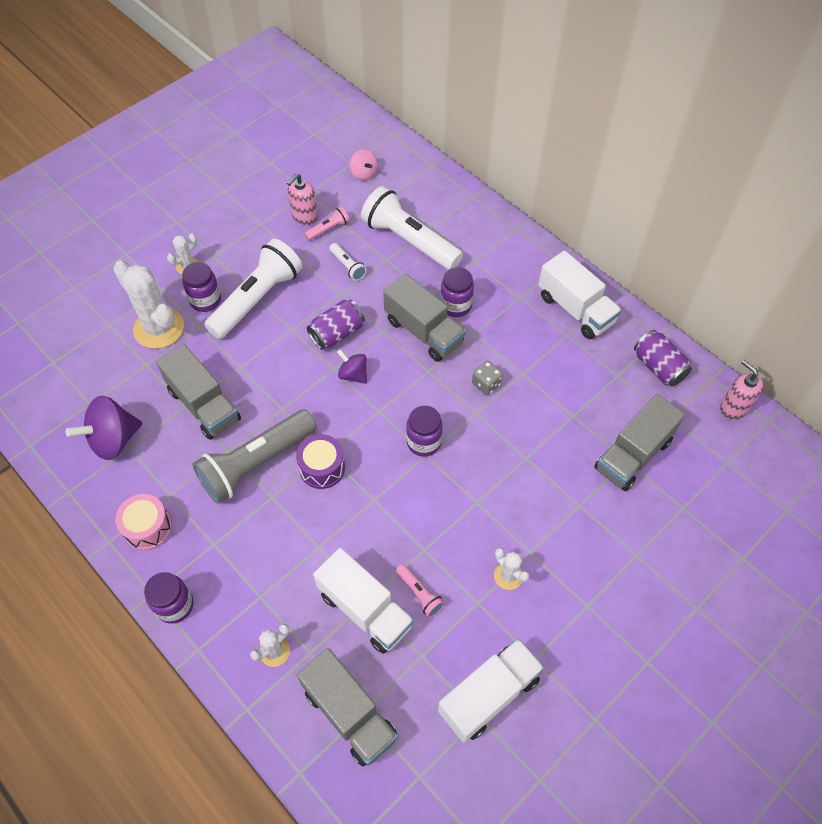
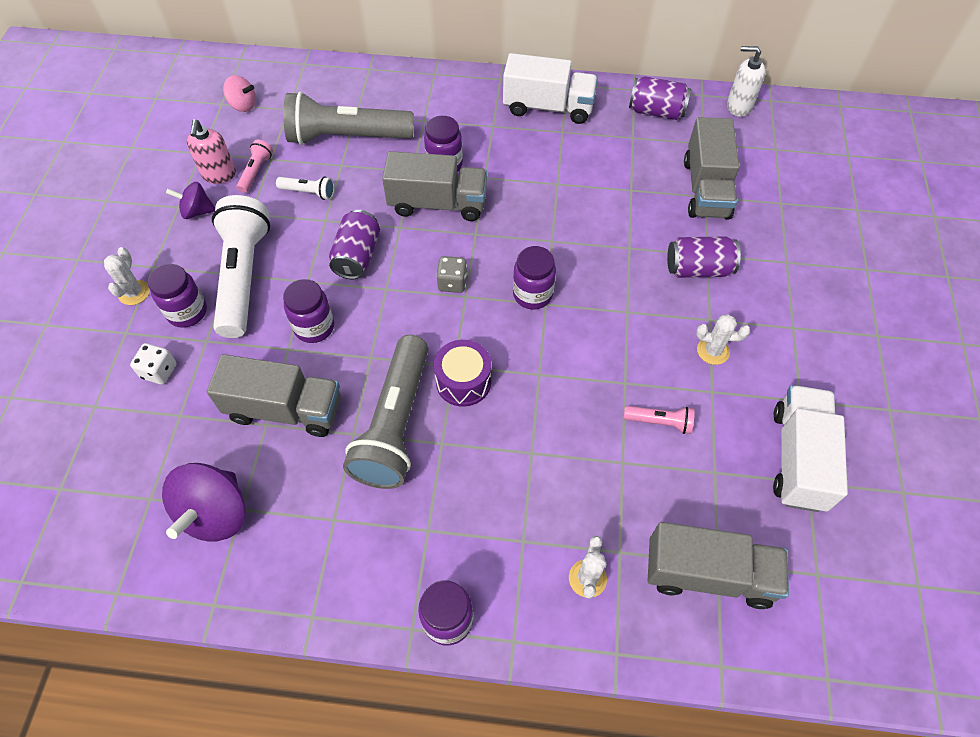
camera: 40 degrees left, 0 degrees up
white cactus [113,260,184,349] -> white dice [130,343,176,385]
pink drum [115,494,172,551] -> none
white truck [313,548,414,654] -> none
purple spinning top [337,349,367,384] -> purple spinning top moved to [166,182,215,219]
white flashlight [361,186,463,270] -> grey flashlight [283,91,414,145]
grey dice [472,361,503,395] -> grey dice moved to [436,256,467,293]
pink soap dispenser [720,360,764,419] -> white soap dispenser [727,46,766,117]
none -> purple jar [283,279,334,343]
none -> purple can [667,236,741,278]

